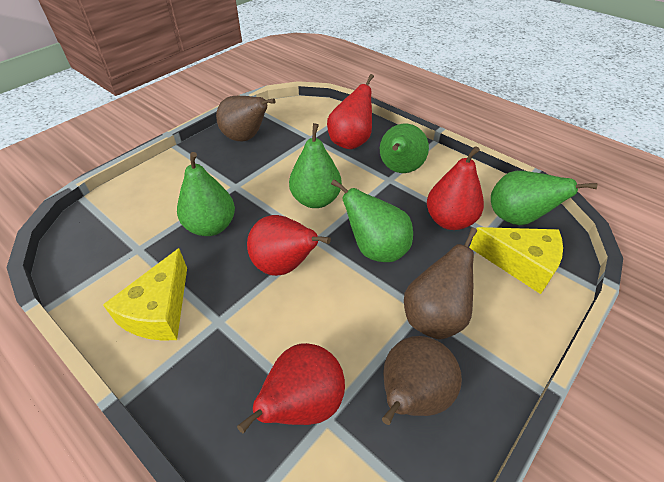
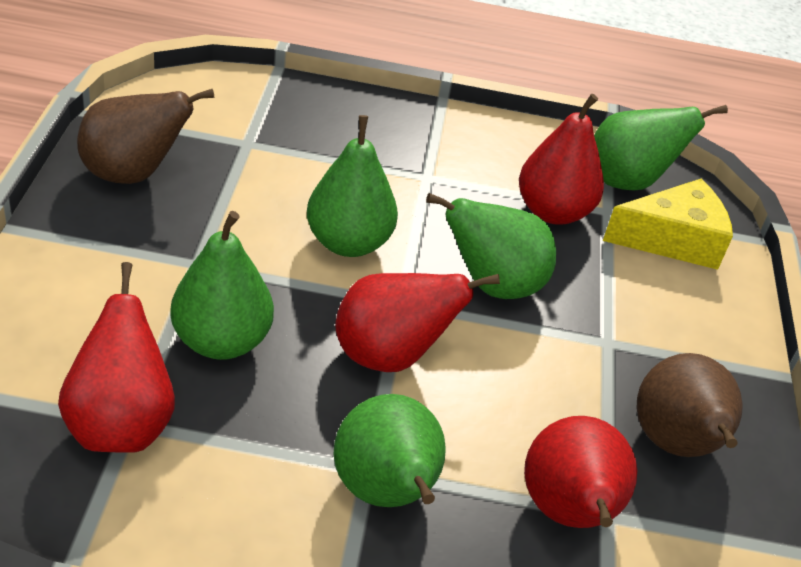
camera: 40 degrees left, 5 degrees down
yellow cheese [103,248,187,341] -> none
red pear [327,74,374,149] -> red pear moved to [58,262,175,453]
green pear [380,124,429,173] -> green pear moved to [334,394,446,507]
brown pear [404,228,477,340] -> none

